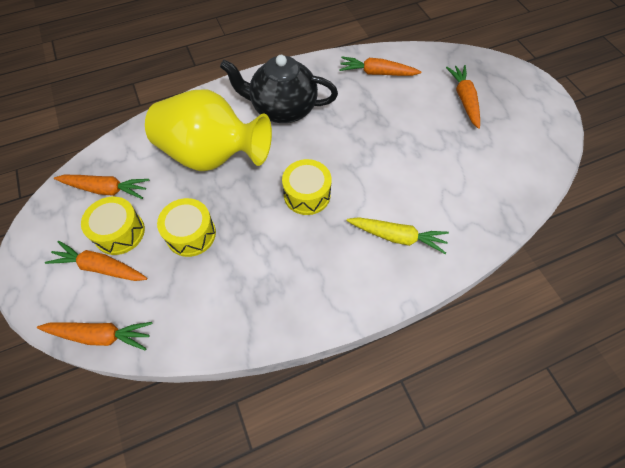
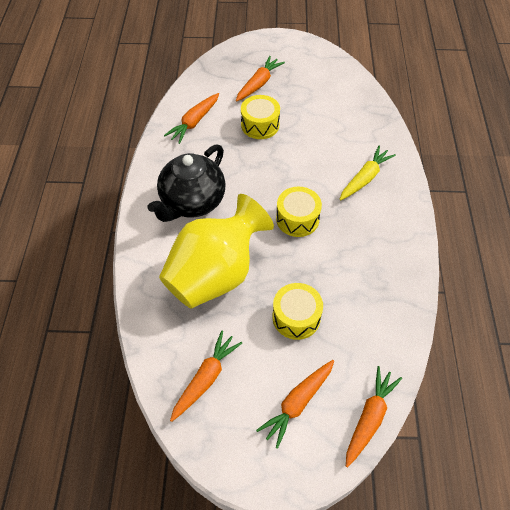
camera: 65 degrees left, 5 degrees down
yellow drum [81,197,145,255] -> yellow drum moved to [241,95,280,139]
orange carrot [446,65,480,129] -> orange carrot turned 105 degrees clockwise [236,56,285,102]

